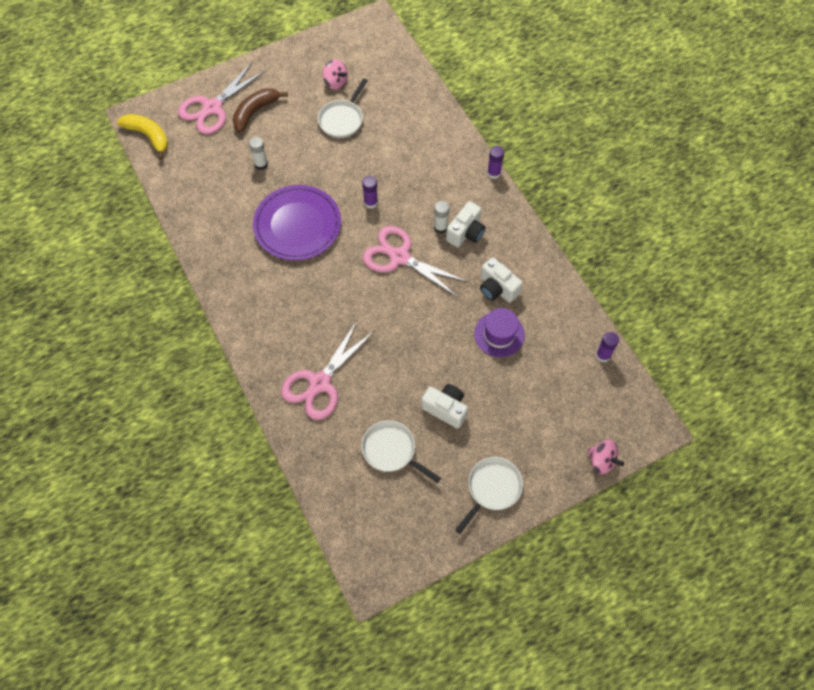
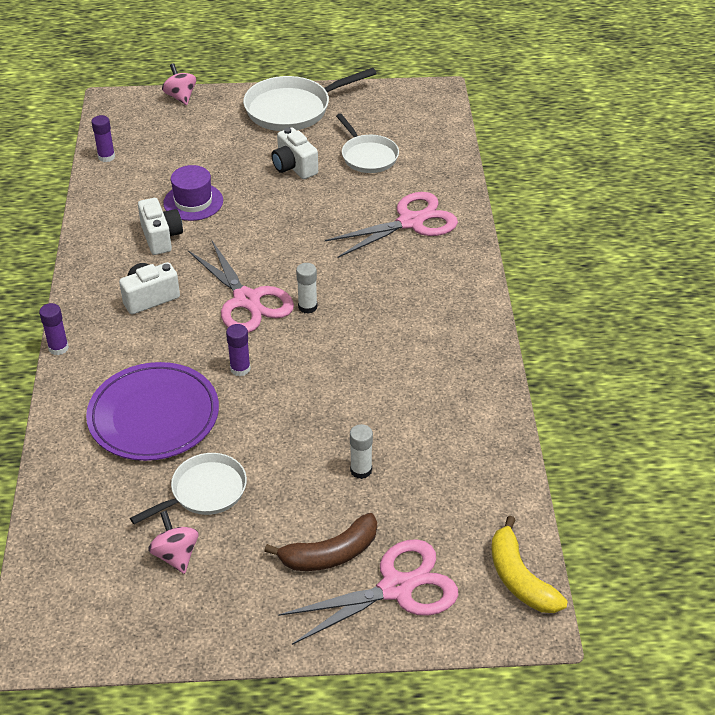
camera: 155 degrees left, 20 degrees down
purple plate [253,185,341,260] -> purple plate moved to [86,362,219,461]
white glue stick [434,201,449,233] -> white glue stick moved to [296,263,317,314]
white pan [455,457,523,534] -> white pan [243,68,377,131], size x1.55

